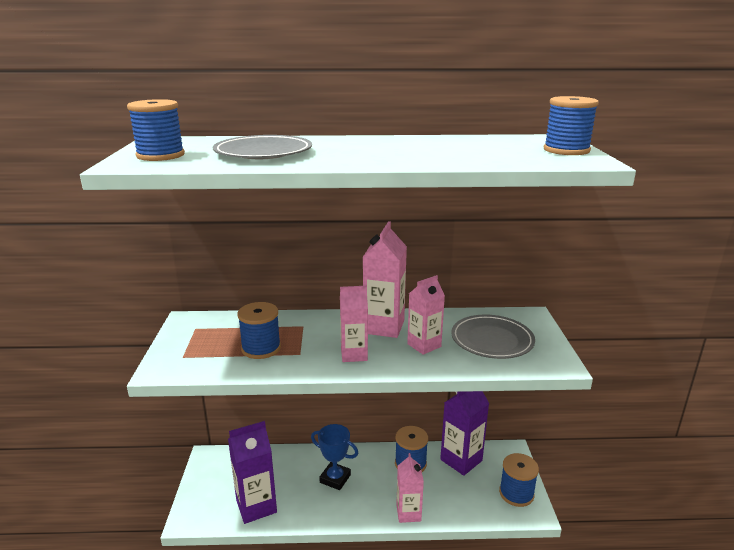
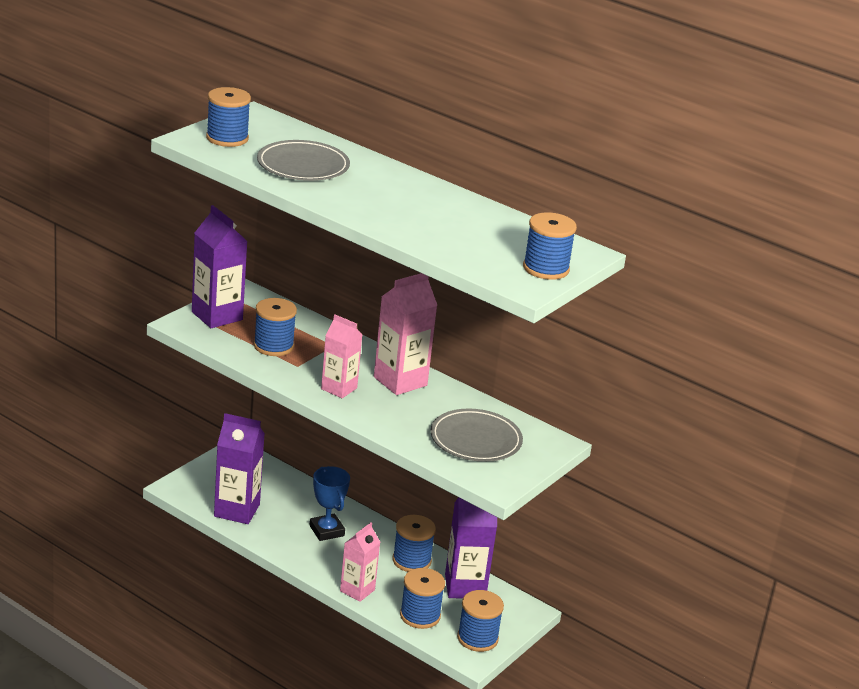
camera: 35 degrees right, 5 degrees up
pink carton [407,275,445,355] -> none
none -> purple carton [192,205,248,328]
none -> blue spool [400,568,445,629]

